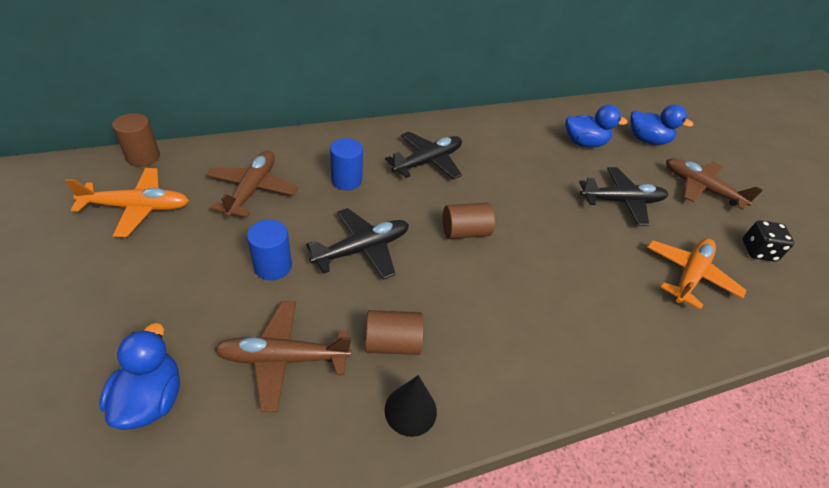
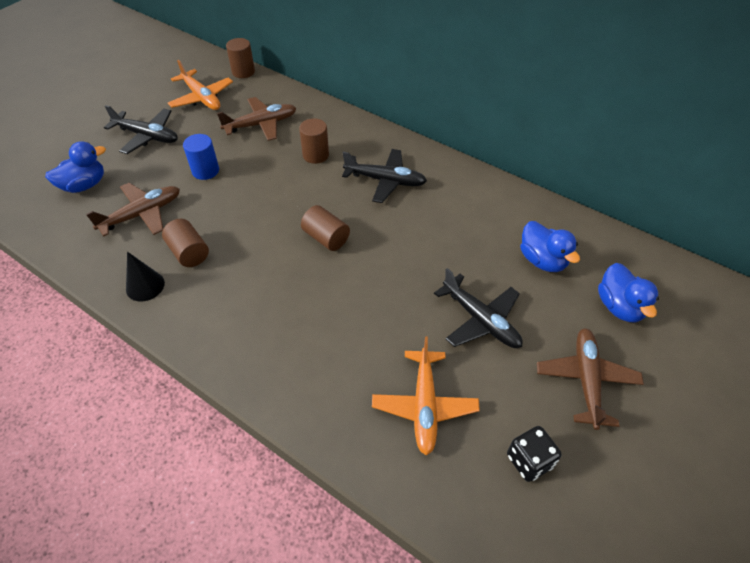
camera: 60 degrees right, 5 degrees up
brown plane [215,301,351,412] -> brown plane turned 90 degrees clockwise [86,183,180,237]
black plane [306,208,409,279] -> black plane moved to [104,105,178,154]
blue cylinder [330,138,363,190] -> brown cylinder [299,118,329,164]
orange plane [647,238,747,310] -> orange plane turned 90 degrees clockwise [372,337,480,456]

